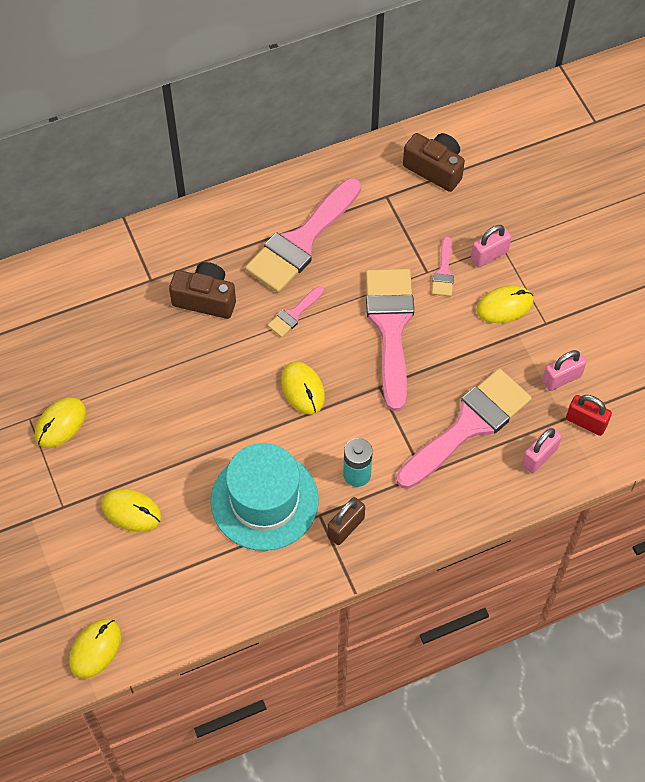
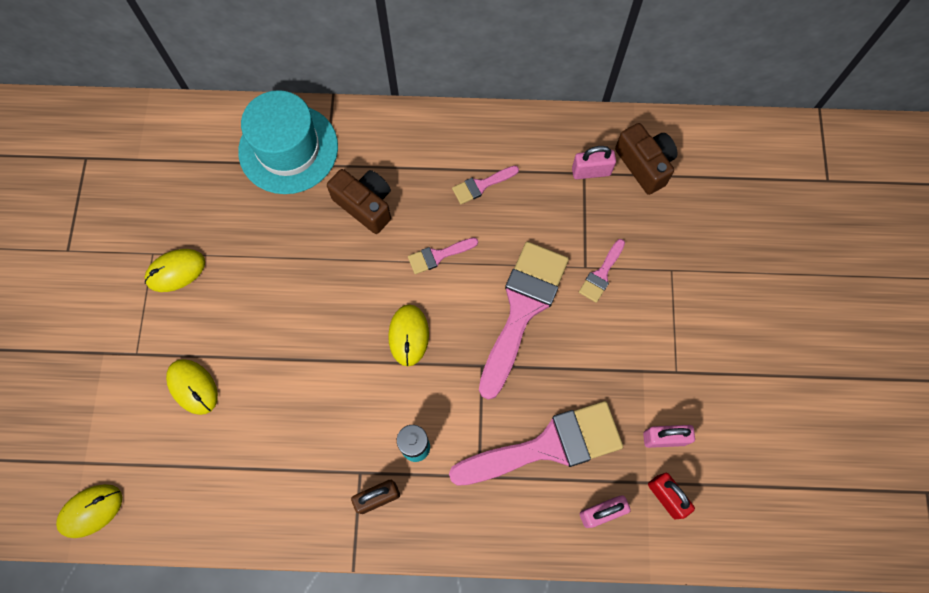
camera: 25 degrees right, 10 degrees up
turquoise hat [211,443,319,551] -> turquoise hat moved to [238,90,338,194]
pink brush [245,178,361,293] -> pink brush [452,166,519,204], size x0.45
pink padlock [471,225,511,267] -> pink padlock moved to [572,146,616,179]
yellow mouse [476,285,534,323] -> none

